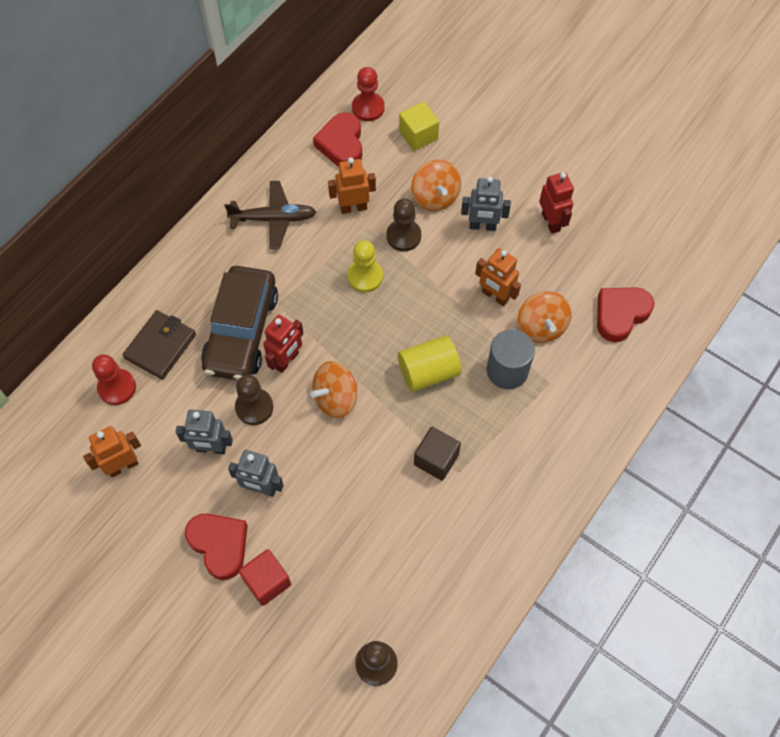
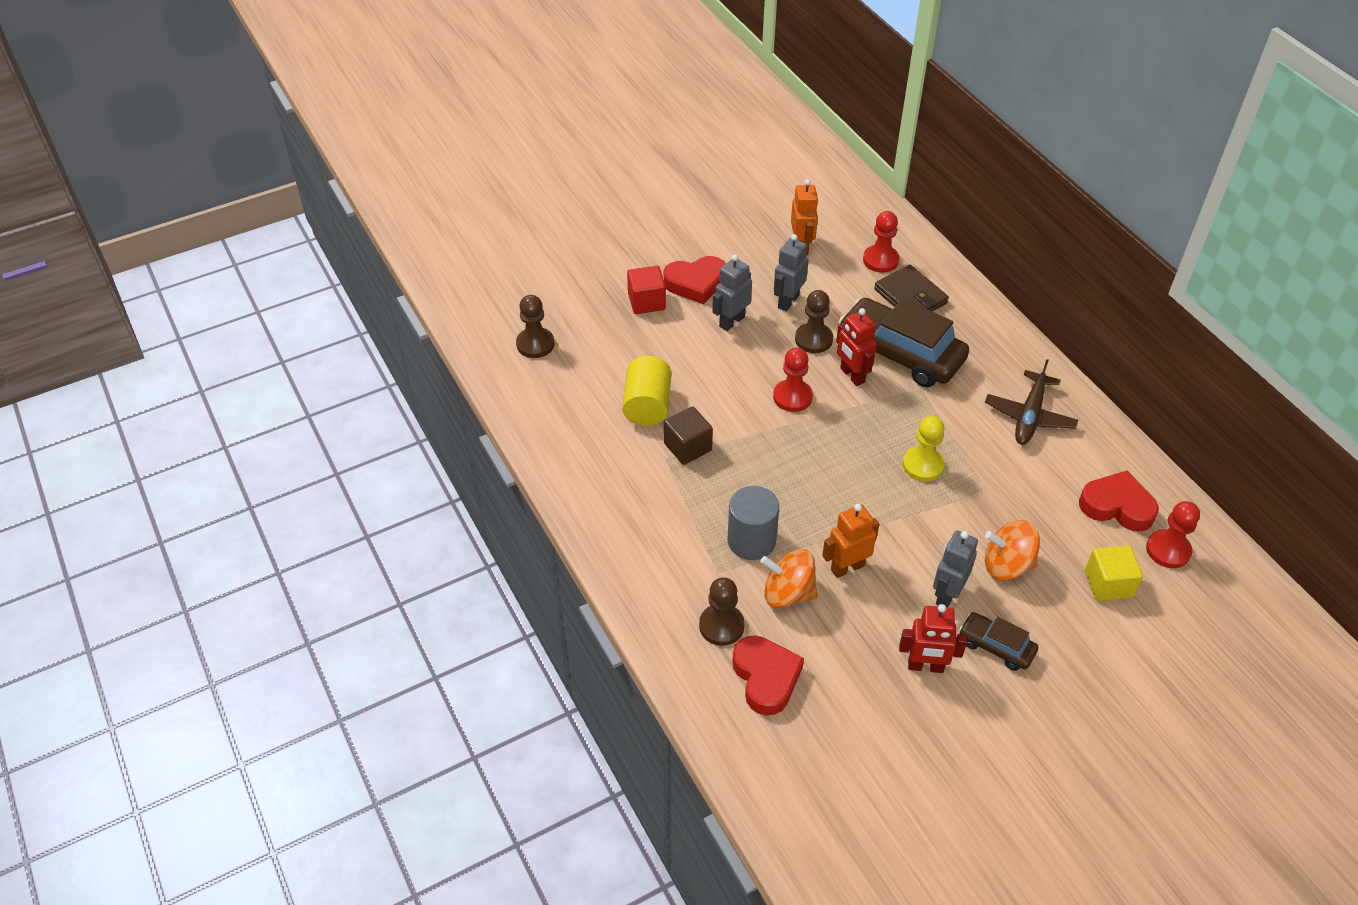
camera: 115 degrees right, 15 degrees down
orange spinning top [311,361,357,418] -> red pawn [773,347,813,412]
orange robot [328,157,376,214] -> none
brown pawn [386,199,421,251] -> brown pawn moved to [699,577,745,646]
yellow cylinder [398,335,461,392] -> yellow cylinder moved to [622,356,671,426]
none -> brown car [959,612,1038,671]

